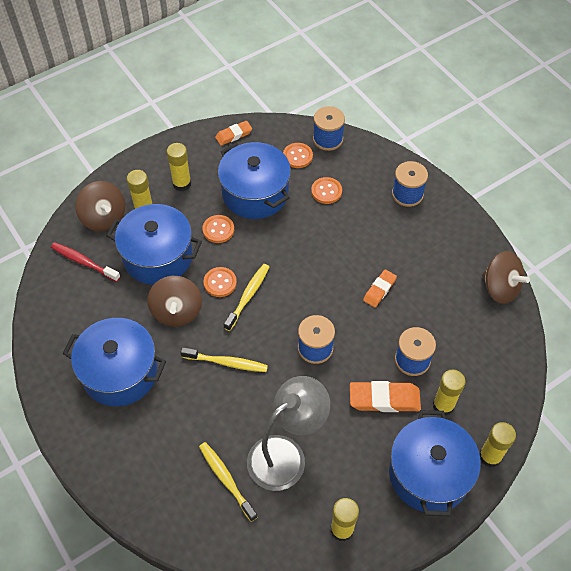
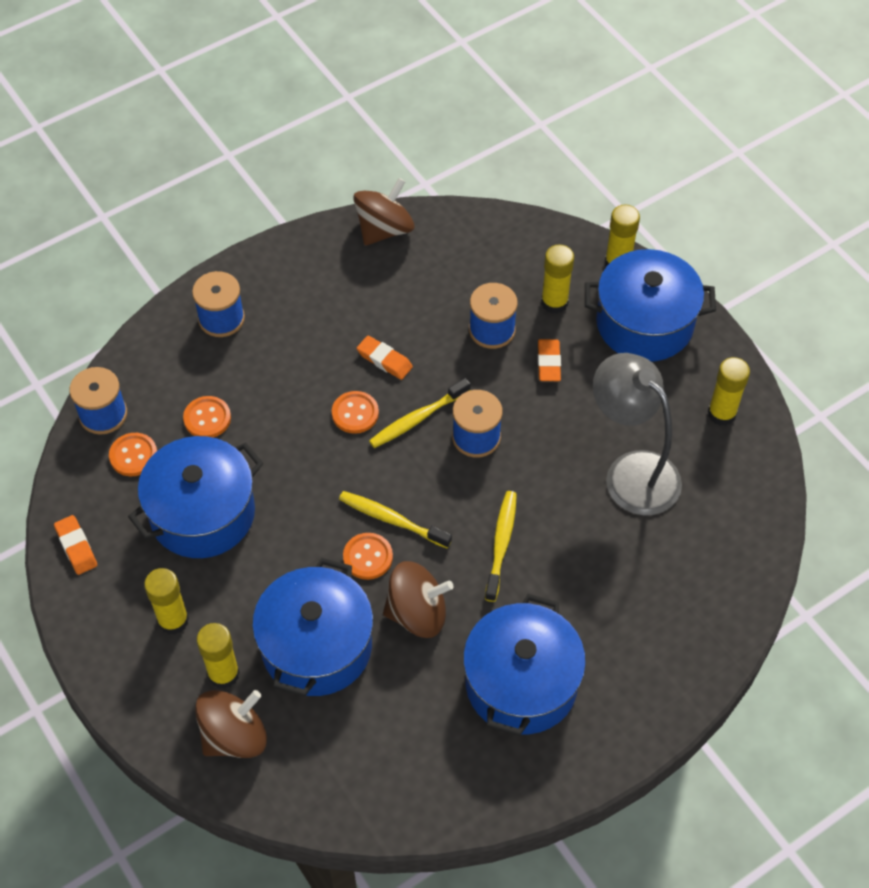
camera: 90 degrees left, 0 degrees up
red toothbrush [51,242,121,282] -> none
yellow toothbrush [199,442,258,522] -> yellow toothbrush moved to [369,378,471,448]
orange button [202,215,234,243] -> orange button moved to [332,391,379,434]
orange eraser [350,381,421,412] -> orange eraser [538,339,561,381], size x0.62

